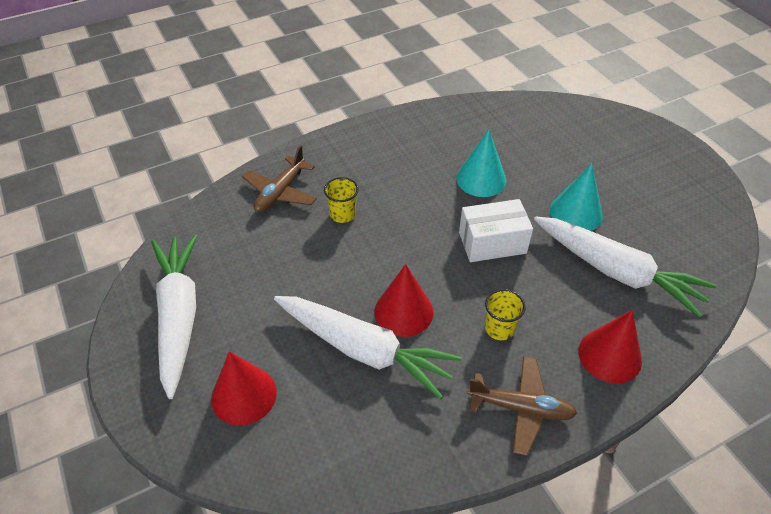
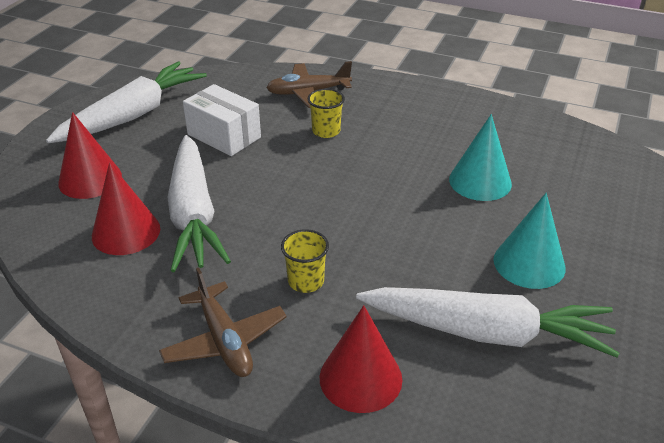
camera: 50 degrees right, 10 degrees down
red cone [375,264,434,337] -> red cone moved to [92,162,160,255]
white box [459,199,533,262] -> white box moved to [183,84,261,156]
white carrot [534,216,716,318] -> white carrot turned 75 degrees counterclockwise [356,287,619,358]

